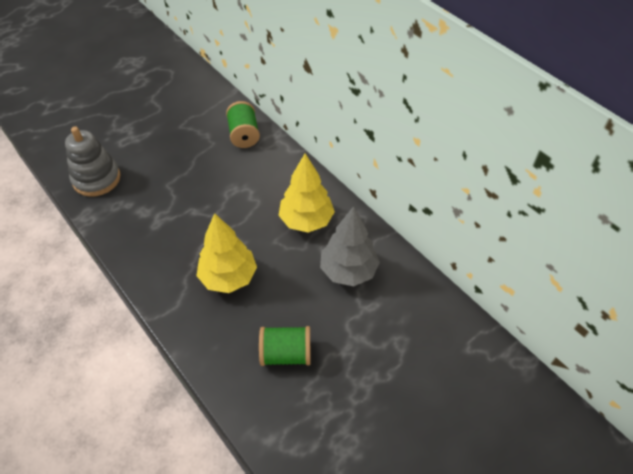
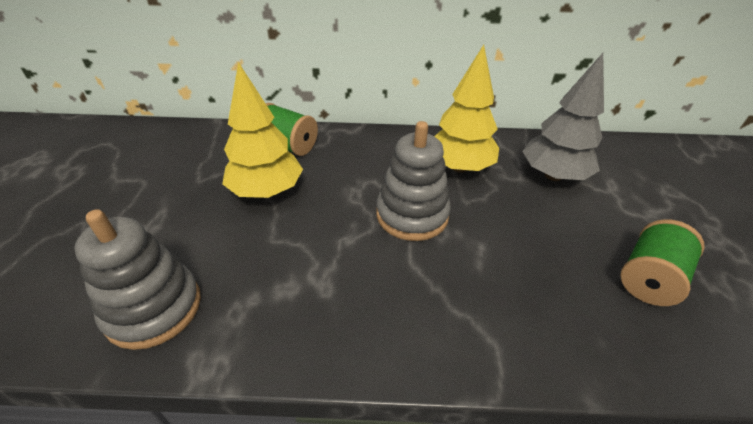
camera: 50 degrees left, 10 degrees down
yellow tree [196,213,257,293] -> yellow tree moved to [222,62,303,198]
none -> grey stacking toy [376,121,451,241]

